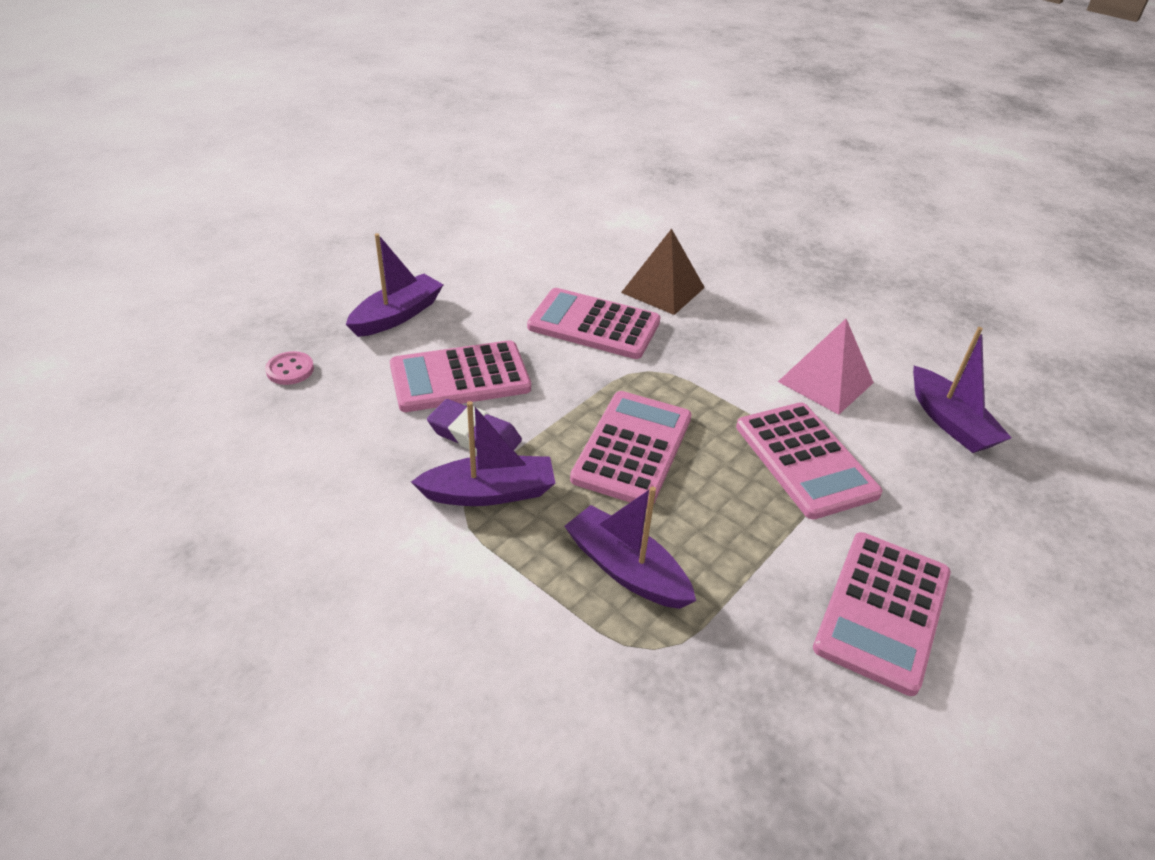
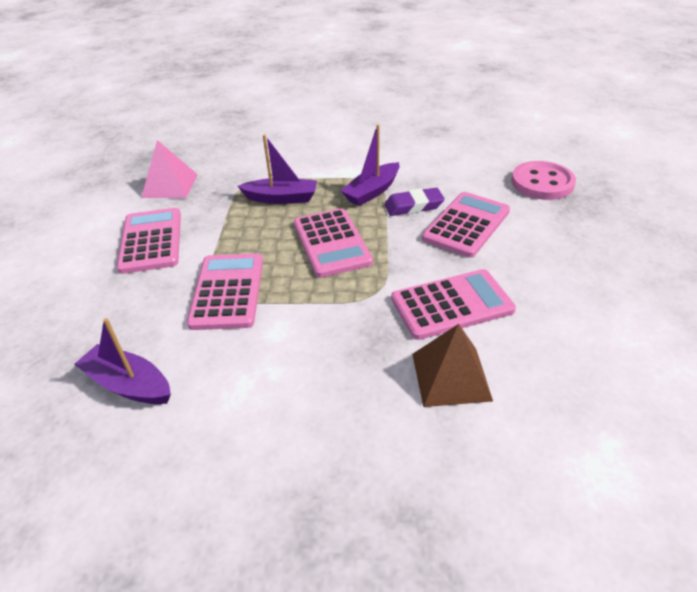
camera: 145 degrees right, 0 degrees up
pink button [265,351,314,385] -> pink button [511,161,576,200], size x2.05
purple boat [346,233,443,337] -> none
pink calculator [736,402,883,520] -> pink calculator turned 60 degrees clockwise [187,253,263,330]
pink pyramid [778,319,874,415] -> pink pyramid moved to [141,140,198,198]

